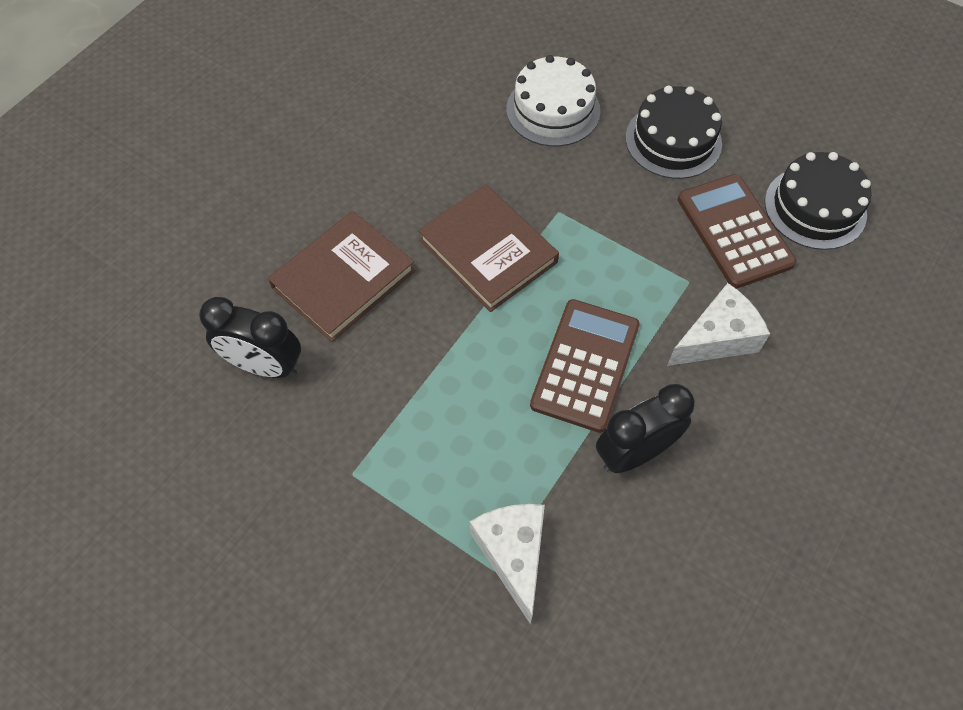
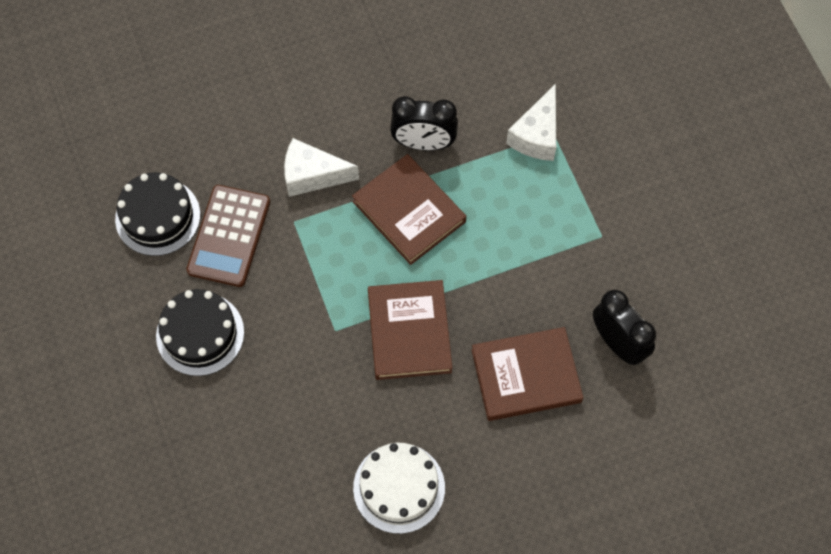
camera: 145 degrees left, 5 degrees up
white cake [506,55,600,146] -> white cake moved to [353,443,445,534]
brown calculator [530,299,640,433] -> brown book [352,154,466,265]

